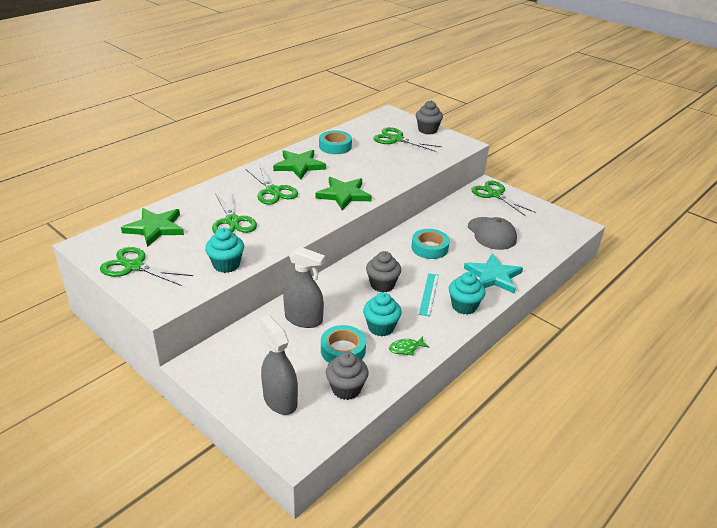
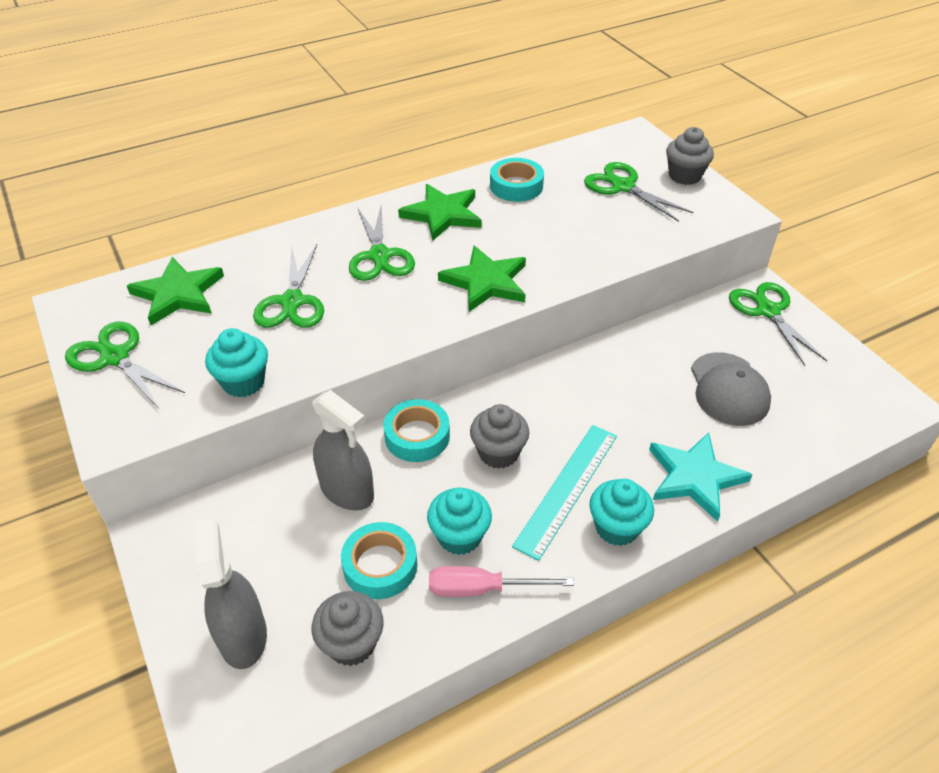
camera: 20 degrees right, 10 degrees up
green fish [389,336,430,356] -> pink screwdriver [429,566,574,597]
turquoise tape [411,229,450,259] -> turquoise tape moved to [383,399,450,462]
turquoise ruler [419,273,439,317] -> turquoise ruler [512,425,617,561], size x1.55

